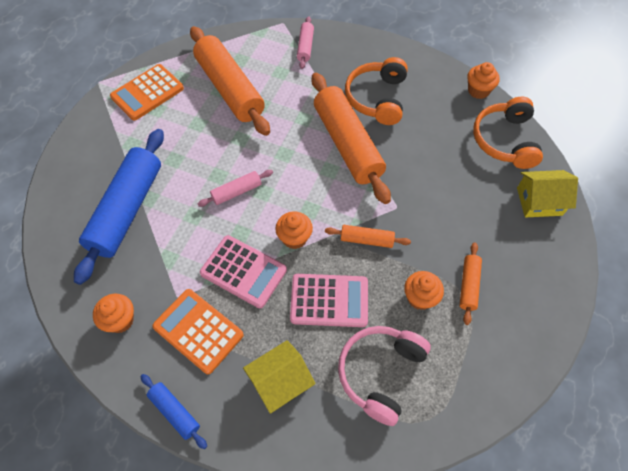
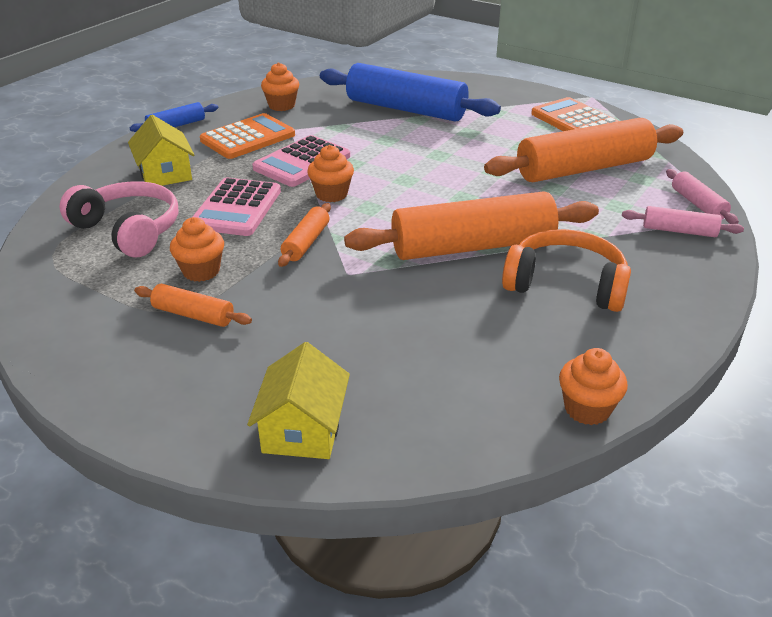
camera: 100 degrees right, 25 degrees down
pink rolling pin [197,170,273,207] -> pink rolling pin moved to [666,169,739,224]
orange headphones [473,97,543,169] -> none

